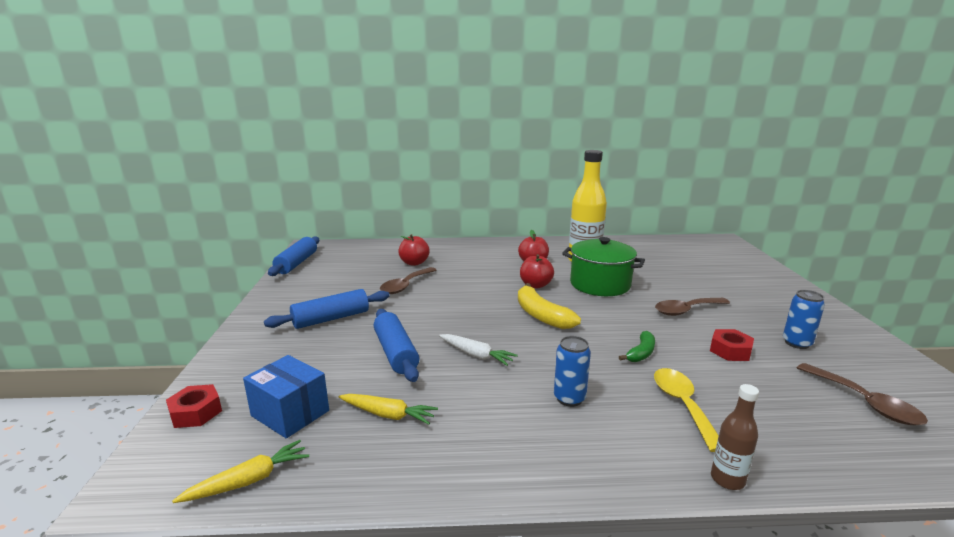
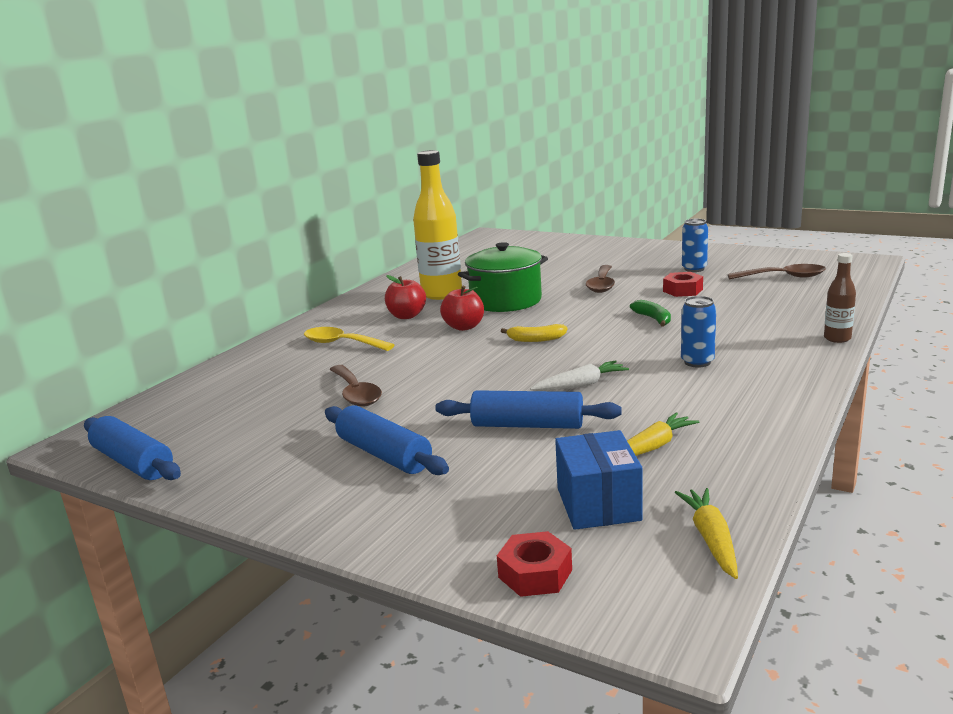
camera: 55 degrees left, 0 degrees up
blue box [243,355,329,438] -> blue box turned 75 degrees counterclockwise [555,430,642,530]
blue rolling pin [264,289,390,329] -> blue rolling pin turned 45 degrees counterclockwise [325,405,449,475]
red apple [398,234,430,266] -> none
yellow banana [518,283,581,329] -> yellow banana [501,324,567,342], size x0.59
yellow spoon [654,368,719,452] -> yellow spoon moved to [304,327,394,351]

